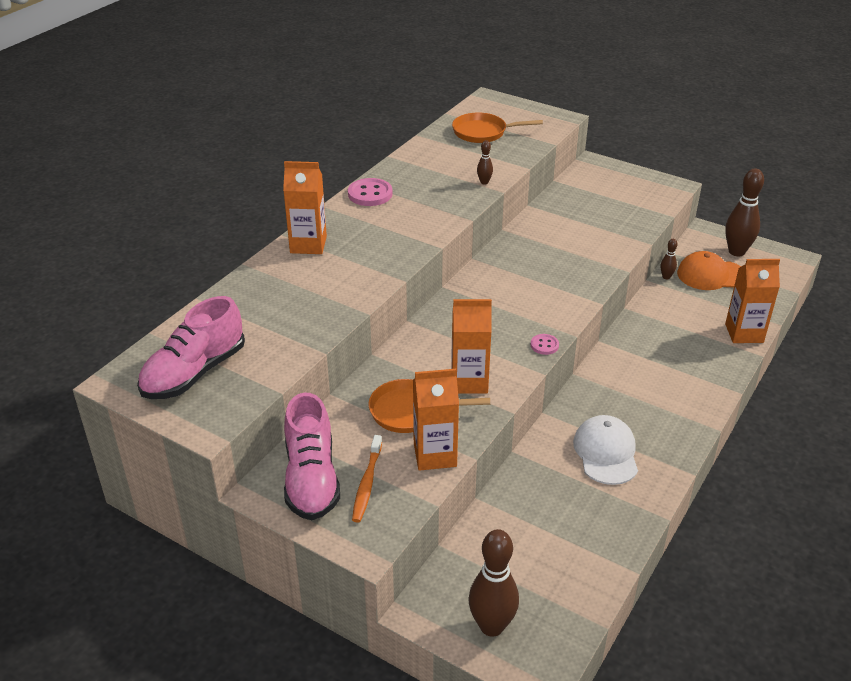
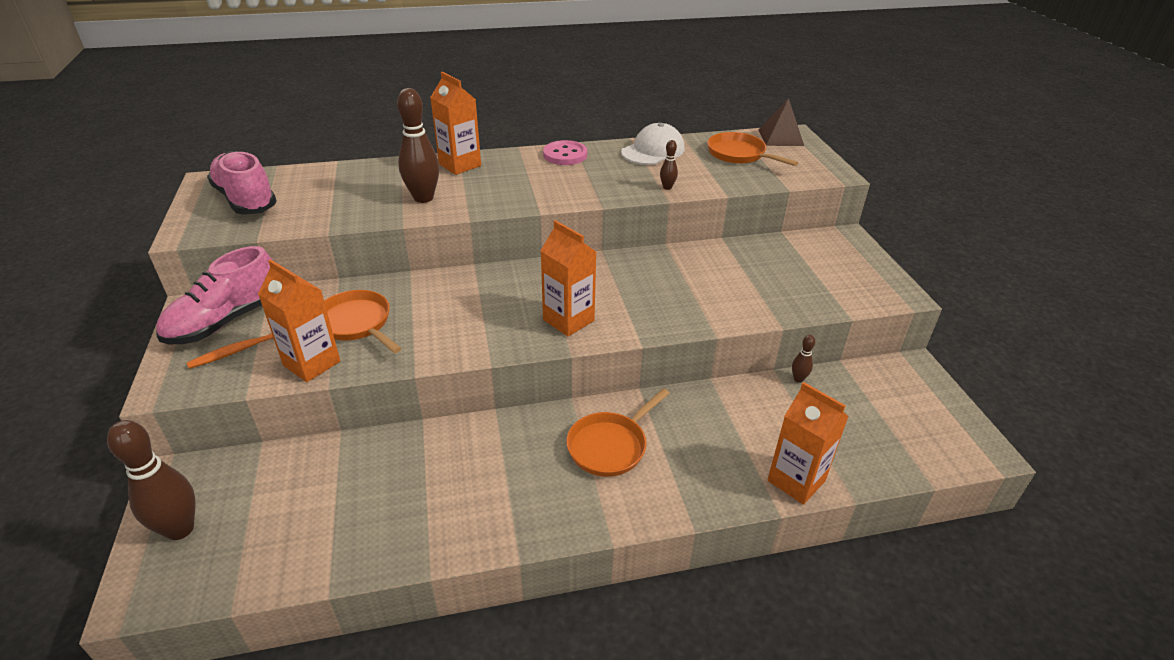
camera: 45 degrees right, 0 degrees up
pink shoe [137,296,245,399] -> pink shoe turned 60 degrees clockwise [207,151,277,215]
orange carton [451,299,492,394] -> orange carton moved to [541,220,596,336]
pink button [531,334,559,355] -> none
white cap [573,415,638,485] -> white cap moved to [621,123,684,165]
orange cap [677,251,741,290] -> none
brown bowling pin [725,169,764,256] -> brown bowling pin moved to [397,88,439,203]
none -> orange pan [566,388,670,477]
none -> brown pyramid [758,98,804,146]

